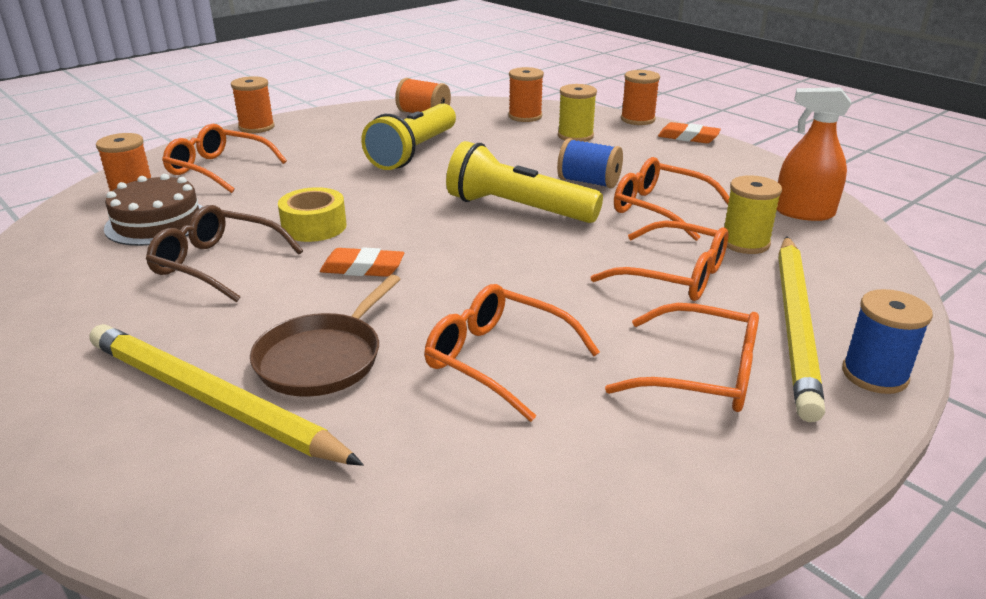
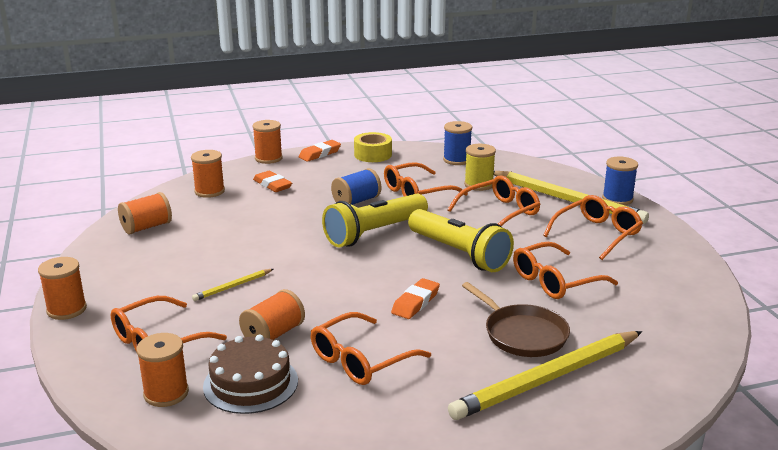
camera: 65 degrees left, 5 degrees down
brown glasses [146,205,303,302] -> orange glasses [311,312,431,385]
yellow tape [278,187,346,242] -> yellow tape moved to [354,132,392,162]
yellow flashlight [361,104,456,170] -> yellow flashlight moved to [408,209,514,272]
yellow spool [558,84,597,142] -> orange eraser [253,171,292,192]
orange spray bottle [776,87,851,221] -> blue spool [443,121,472,165]
none -> yellow pencil [192,269,273,301]
none -> orange spool [239,289,305,340]

